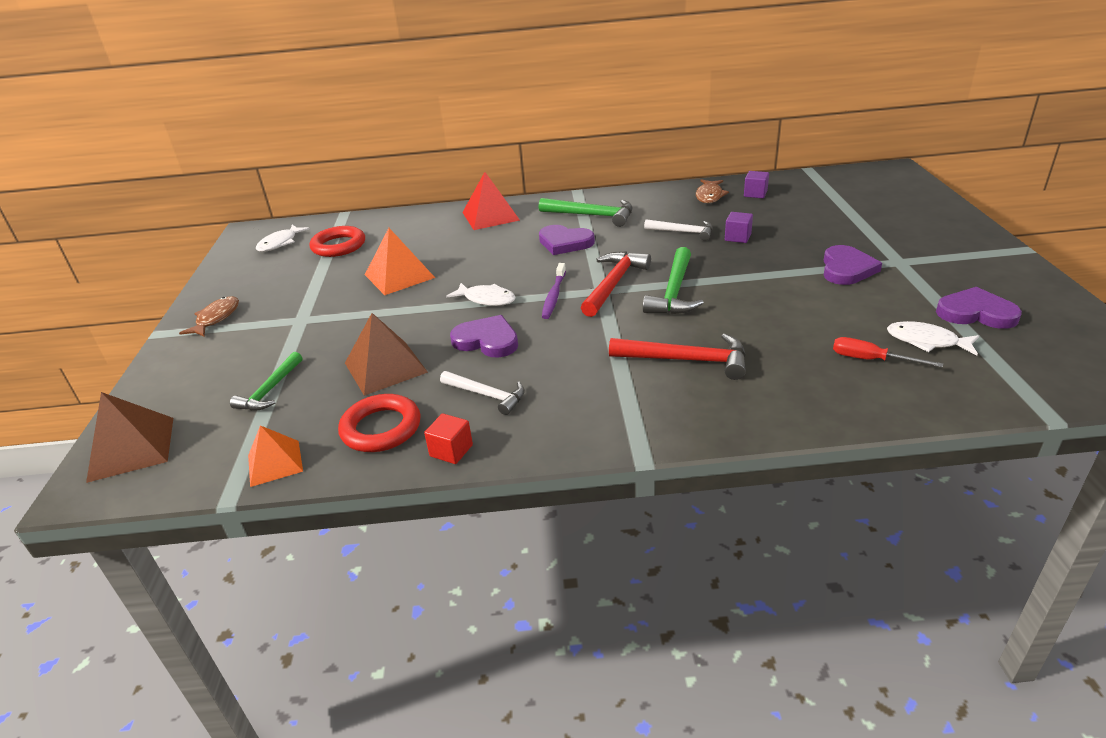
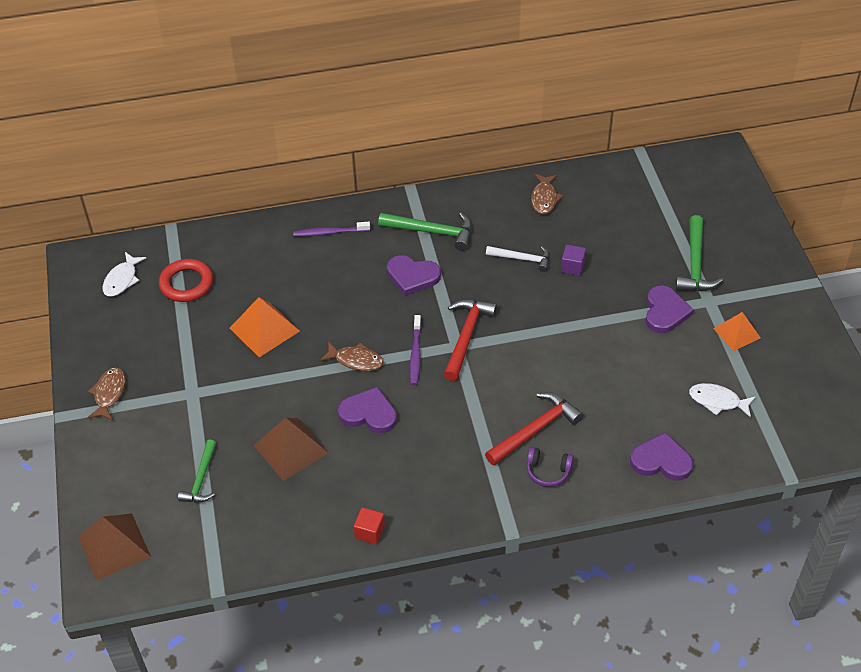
camera: 10 degrees left, 15 degrees up
orange pyramid [248,425,303,487] -> orange pyramid moved to [713,312,761,351]
red ring [338,394,421,452] -> none
white hammer [440,371,525,415] -> none
white fish [446,283,516,306] -> brown fish [320,342,383,371]
red pyramid [462,172,520,230] -> purple toothbrush [293,222,370,237]
red hammer [609,333,746,380] -> red hammer turned 45 degrees counterclockwise [485,392,583,466]
green hammer [643,247,704,314] -> green hammer moved to [675,215,723,291]
purple cube [744,171,769,198] -> none
red screwdriver [833,337,943,368] -> none
purple heart [936,287,1022,329] -> purple heart moved to [630,432,693,481]
none -> purple headphones [527,447,574,487]

